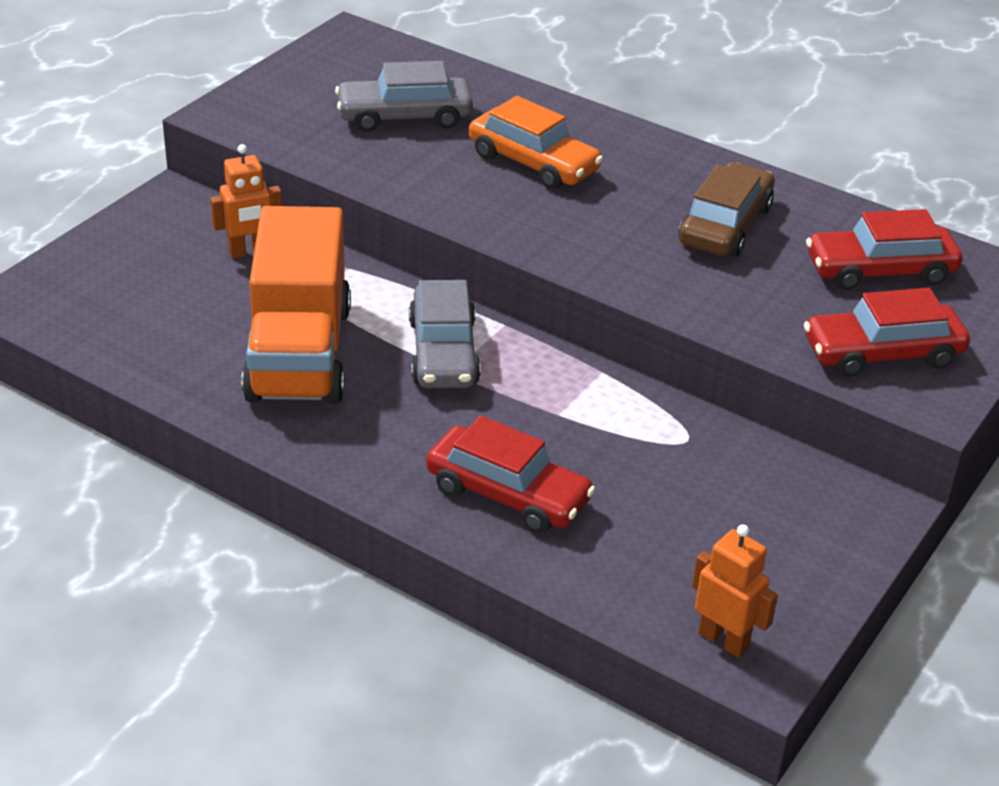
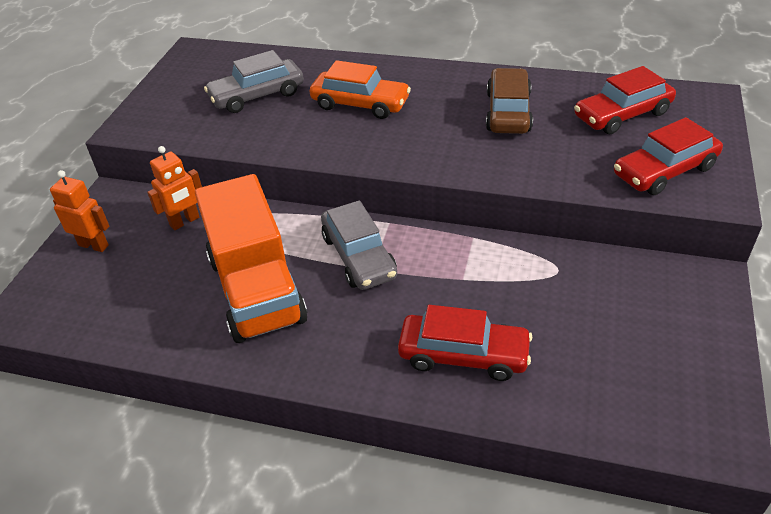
camera: 15 degrees left, 5 degrees up
orange robot [692,525,778,658] -> orange robot moved to [50,170,109,252]

